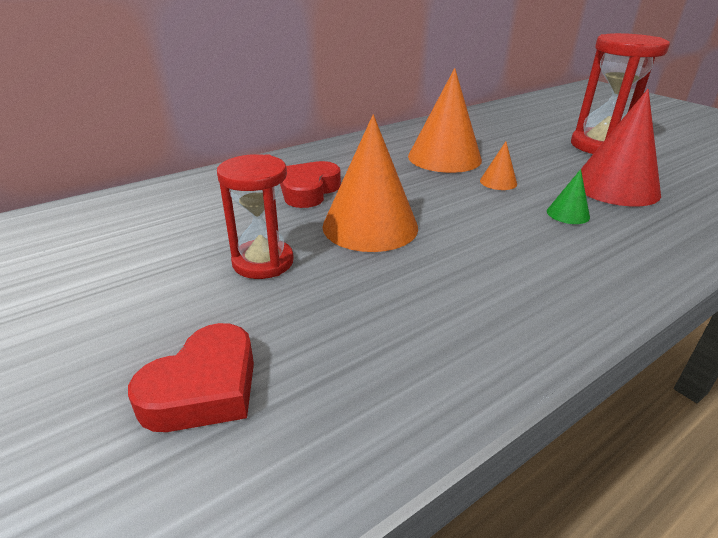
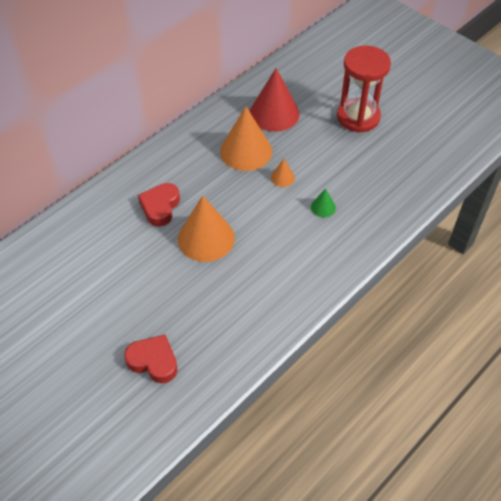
camera: 10 degrees left, 20 degrees up
red heart [128,323,254,432] -> red heart turned 90 degrees counterclockwise [124,335,178,383]
red hourglass [217,154,294,279] -> none
red cone [581,89,661,206] -> red cone moved to [250,68,299,132]

